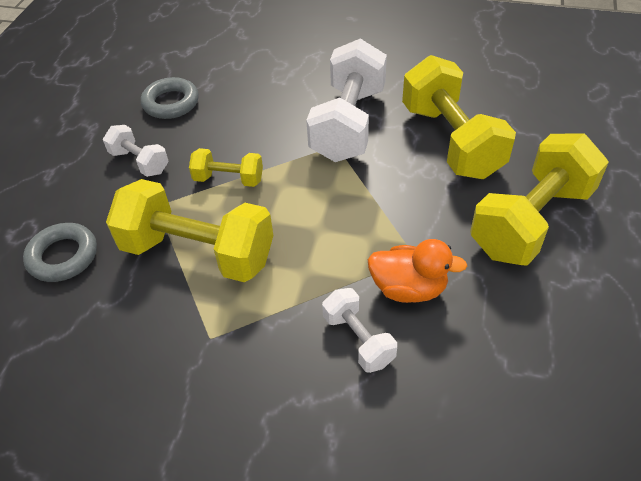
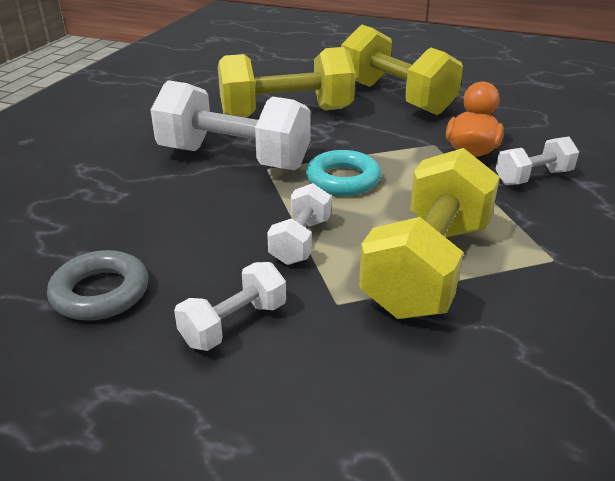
camera: 85 degrees left, 15 degrees down
grey ring [23,223,97,282] -> none
yellow dumbbell [189,148,263,187] -> white dumbbell [267,183,331,265]
none -> turquoise ring [306,150,381,196]

